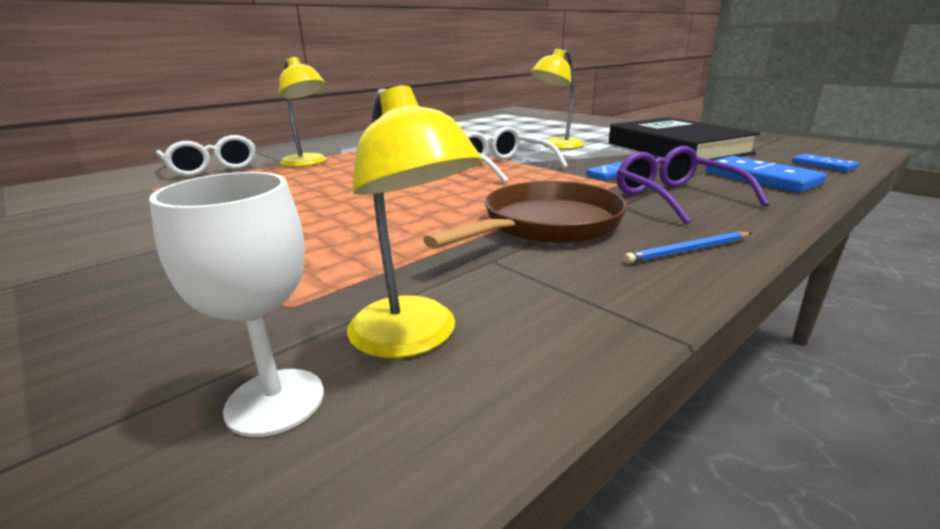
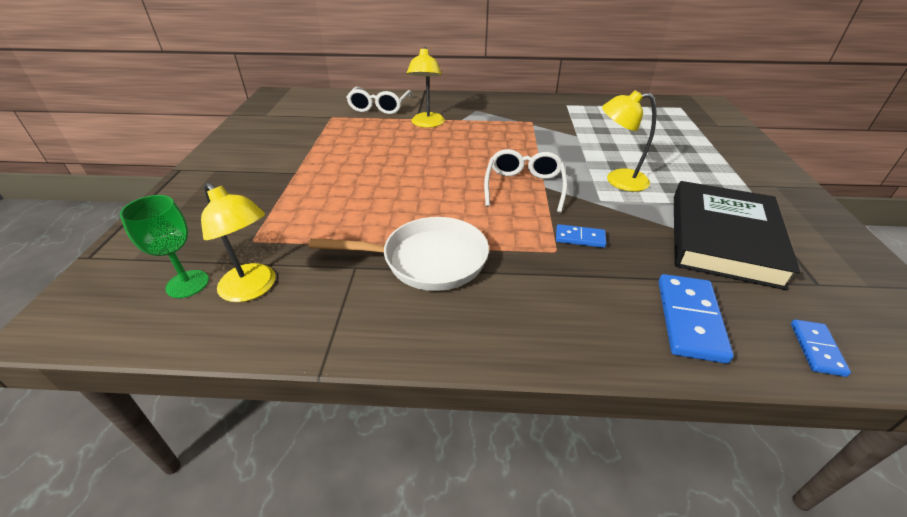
camera: 45 degrees right, 15 degrees up
white goblet [149,172,324,437] -> green goblet [120,195,209,298]
yellow lamp [347,85,482,358] -> yellow lamp turned 60 degrees counterclockwise [201,182,275,302]
brown pan [423,181,627,249] -> white pan [309,217,489,291]
purple glasses [617,146,770,224] -> none
blue pencil [624,231,751,264] -> none

